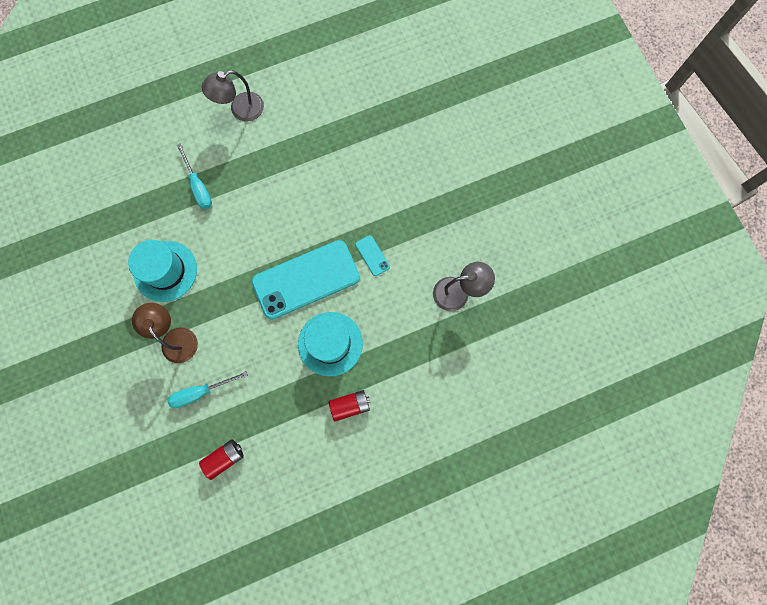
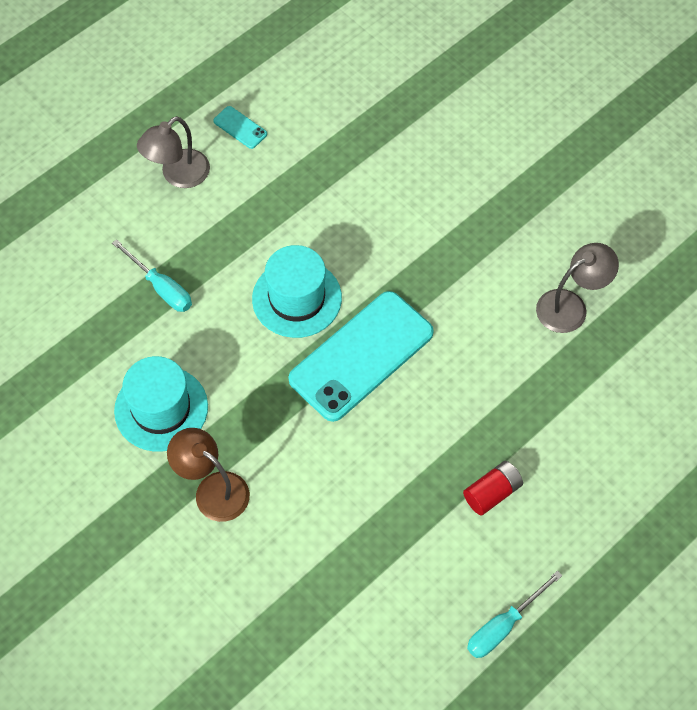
camera: 20 degrees left, 15 degrees down
turquoise screwdriver [167,371,248,408] -> turquoise screwdriver moved to [467,570,563,658]
red battery [199,440,244,480] -> none
turquoise hat [298,312,363,376] -> turquoise hat moved to [252,245,342,338]
turquoise phone [355,235,390,276] -> turquoise phone moved to [213,106,267,149]

